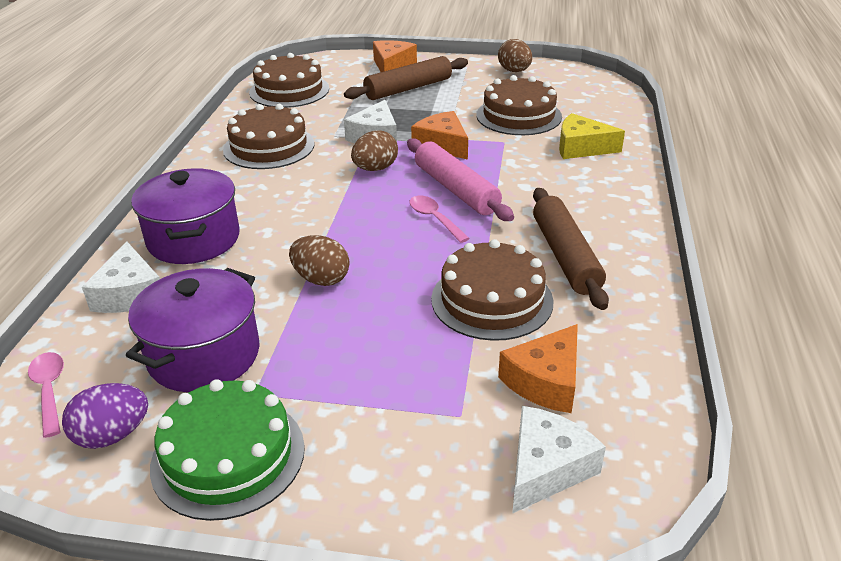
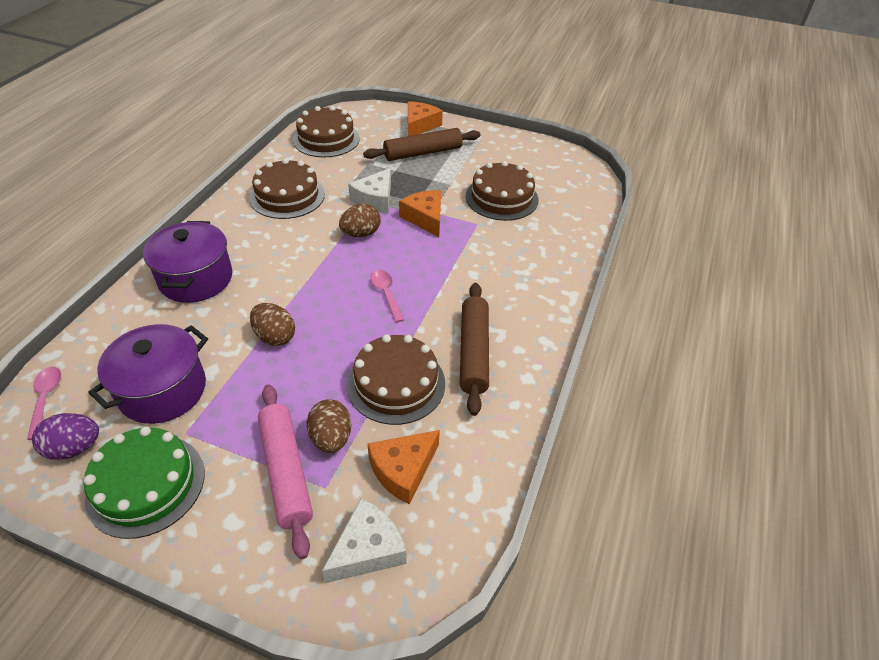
camera: 10 degrees right, 10 degrees up
white cheese [82,241,160,313] -> none
pink rolling pin [407,138,514,221] -> pink rolling pin moved to [258,384,313,559]
brown egg [498,39,532,72] -> brown egg moved to [307,399,351,453]
yellow cheese [559,113,625,159] -> none

